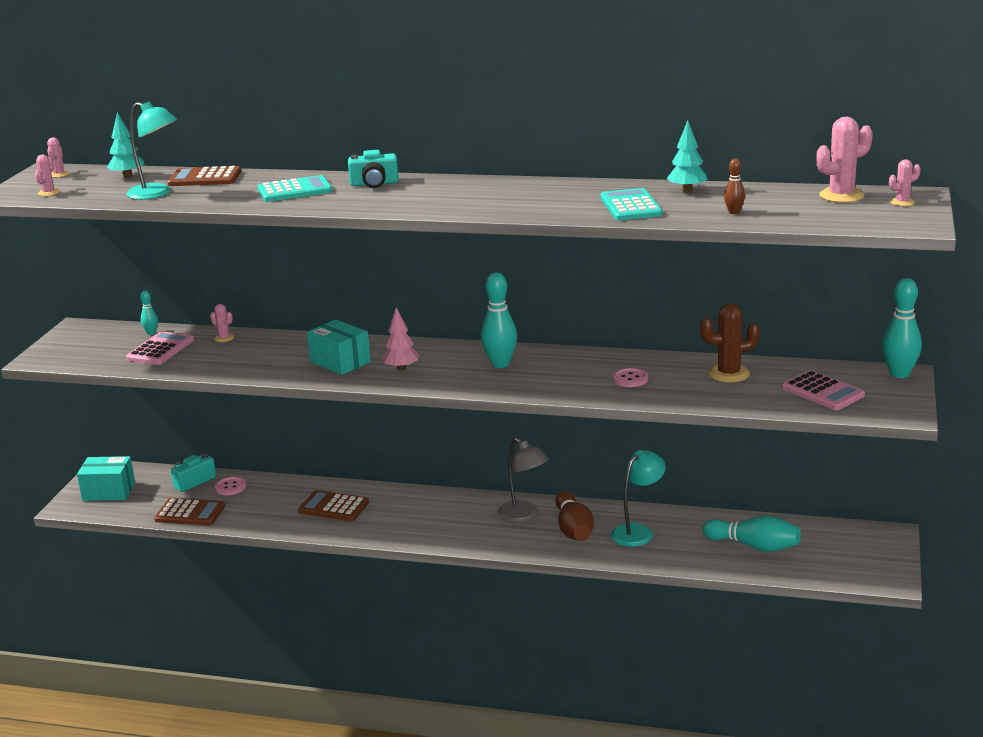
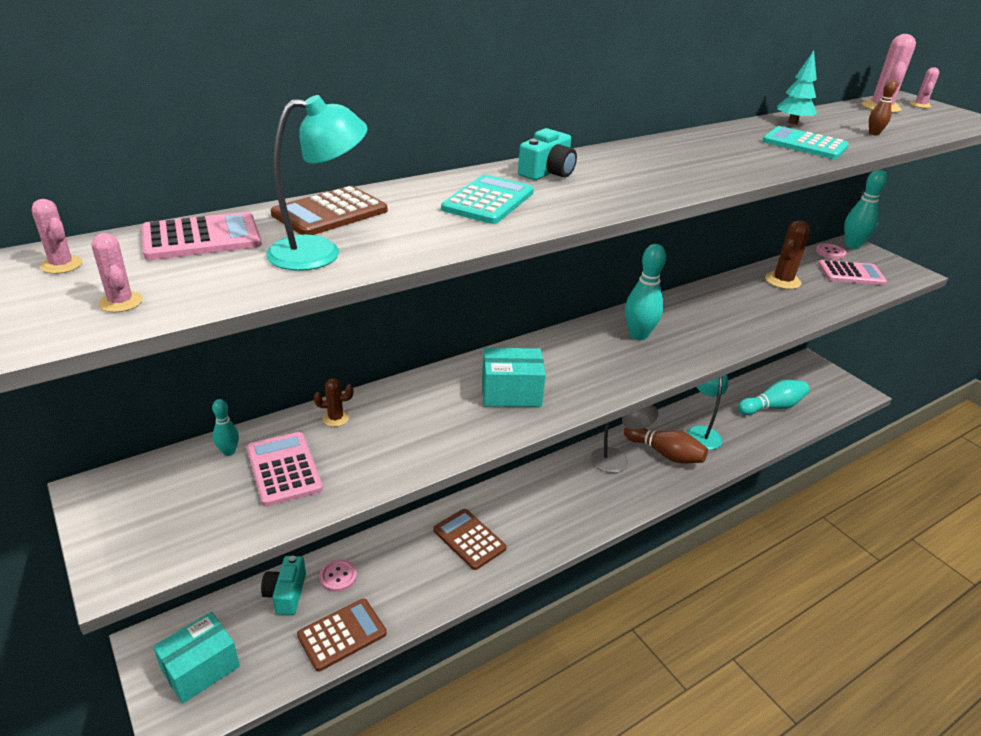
camera: 50 degrees left, 10 degrees up
turquoise tree [107,112,144,178] -> pink calculator [141,212,262,260]
pink cactus [210,304,234,342] -> brown cactus [314,378,353,427]
brown calculator [298,490,369,521] -> brown calculator turned 75 degrees clockwise [433,509,507,570]
pink tree [382,308,419,371] -> none
pink button [612,368,648,387] -> pink button moved to [816,243,847,259]

